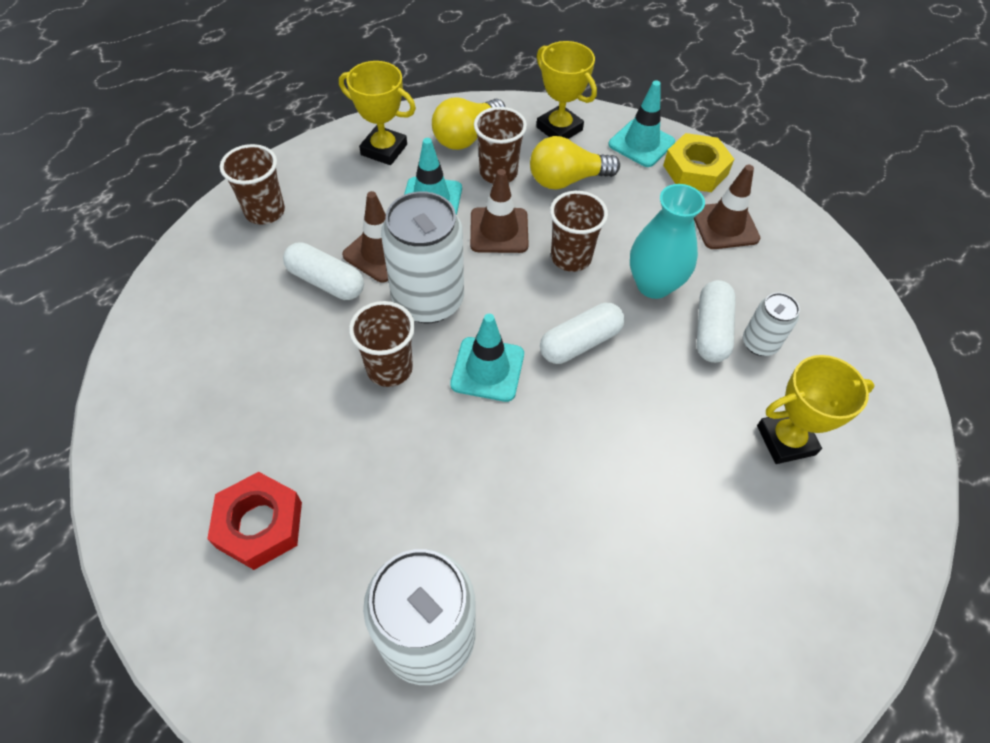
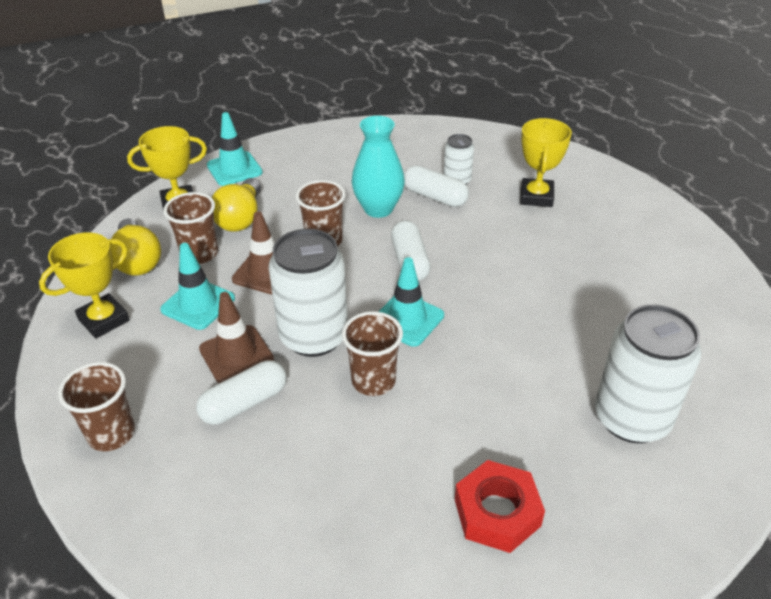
camera: 65 degrees left, 15 degrees down
yellow nut [663,133,734,192] -> none
brown traffic cone [694,165,760,249] -> none

